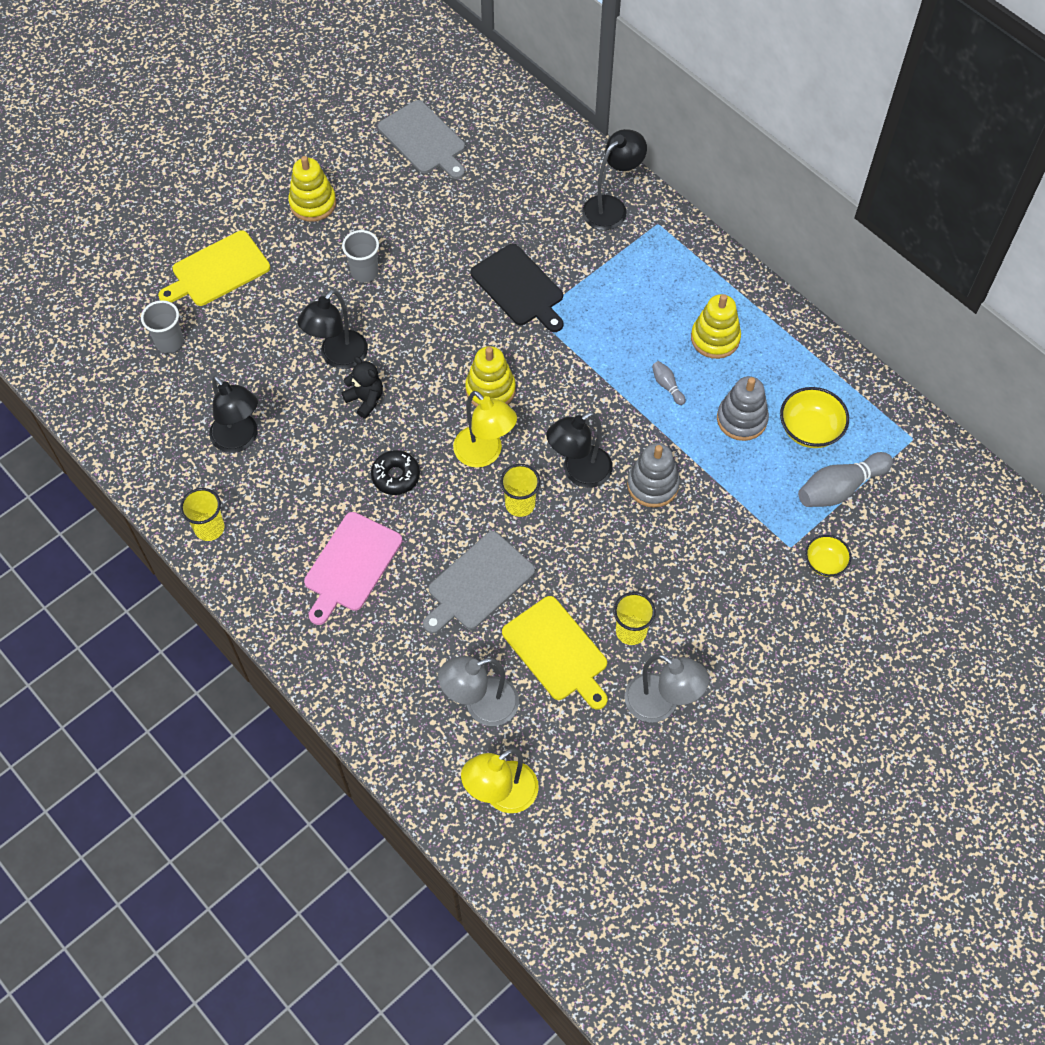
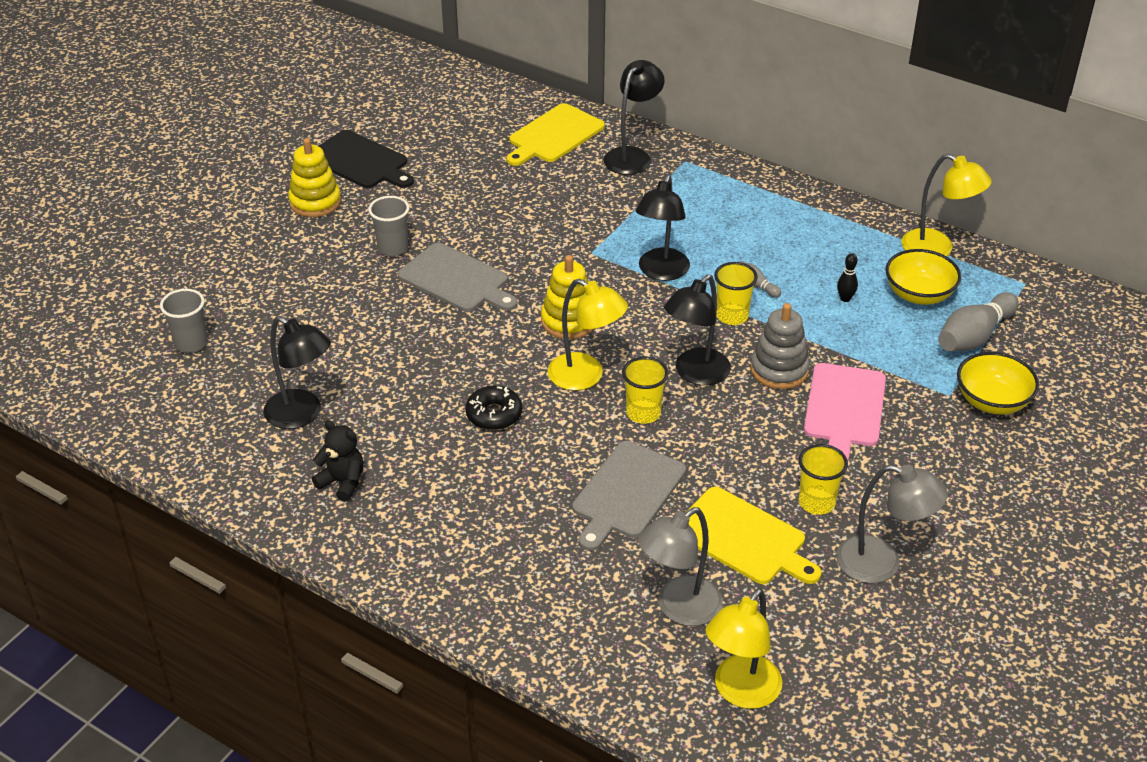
camera: 15 degrees left, 20 degrees down
yellow cutting board [158,231,270,306] -> yellow cutting board moved to [506,103,605,166]
yellow cup [180,488,225,541] -> yellow cup moved to [714,262,758,325]
black lamp [297,289,368,369] -> black lamp moved to [636,174,690,281]
pink cutting board [304,512,402,625] -> pink cutting board moved to [804,363,886,460]
black teddy bear [342,356,383,419] -> black teddy bear moved to [312,420,364,502]
grey cutting board [378,100,465,179] -> grey cutting board moved to [398,243,517,312]
black cutting board [470,244,563,332] -> black cutting board moved to [319,130,414,188]
yellow stacking toy [691,294,741,359] -> none
grey stacking toy [717,376,769,441] -> black bowling pin [837,253,858,302]
yellow bowl [805,535,851,577] -> yellow bowl [957,352,1039,415], size x1.57
none -> yellow lamp [901,154,992,256]

